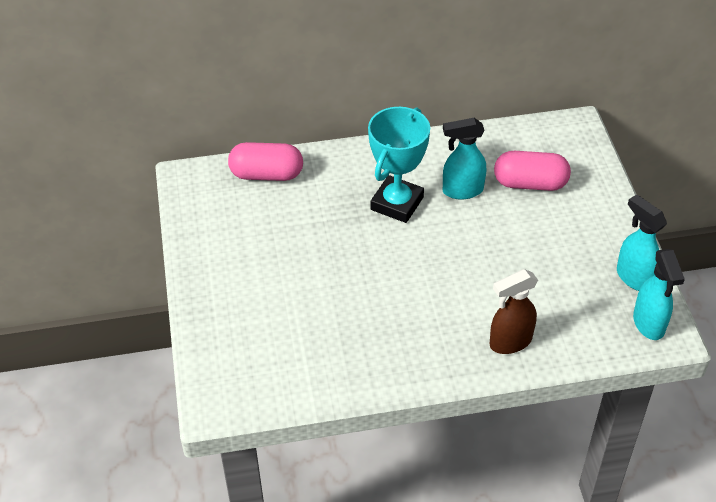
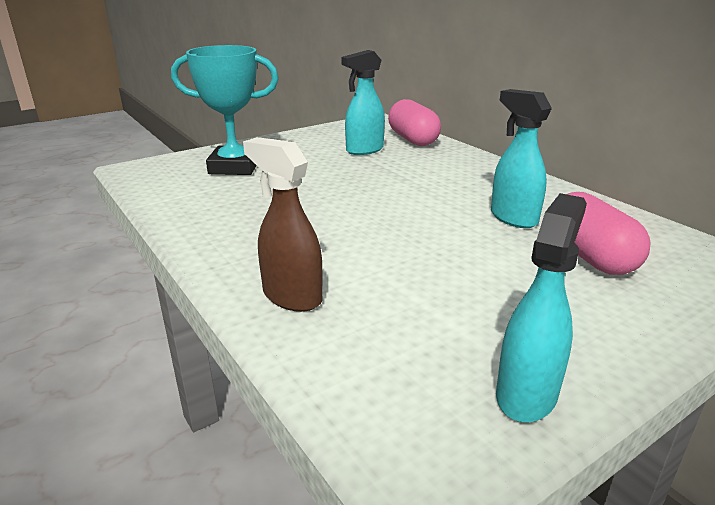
camera: 65 degrees right, 20 degrees down
turquoise trophy [368,107,430,223] -> turquoise trophy moved to [171,45,279,175]
turquoise spray bottle [633,249,685,340] -> turquoise spray bottle moved to [341,50,385,155]

